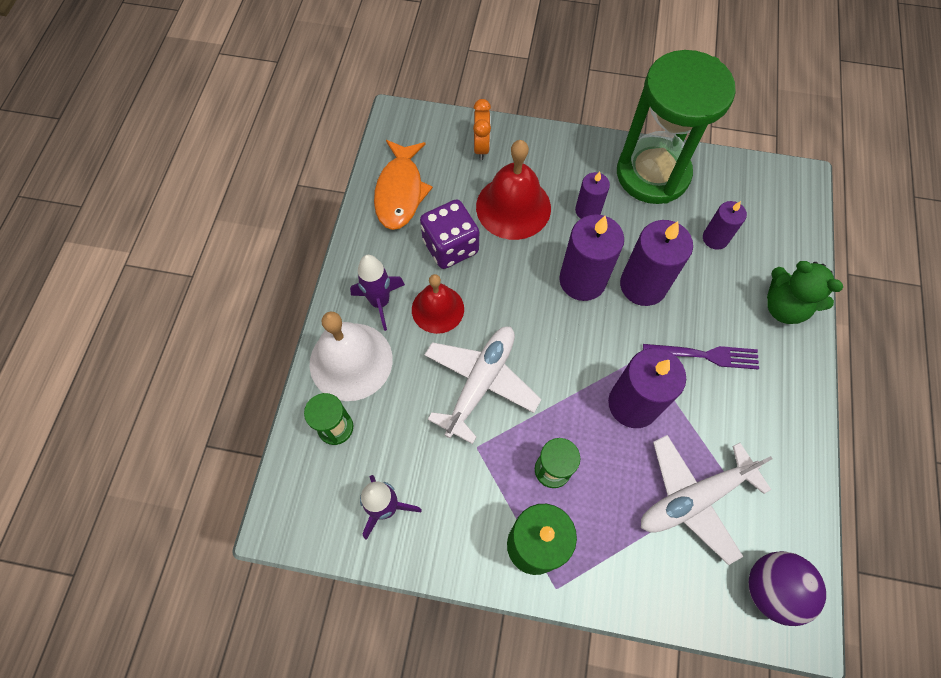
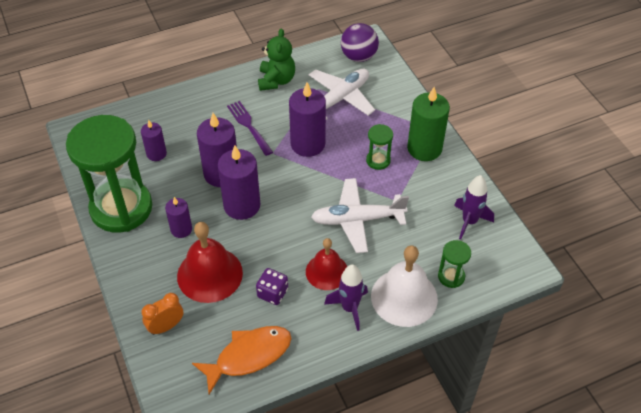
camera: 125 degrees left, 15 degrees down
purple dice [420,199,479,269] -> purple dice [256,268,288,305], size x0.64
white plane [641,435,773,565] -> white plane turned 75 degrees counterclockwise [308,69,375,120]
green teddy bear [767,261,843,324] -> green teddy bear moved to [258,29,295,91]

